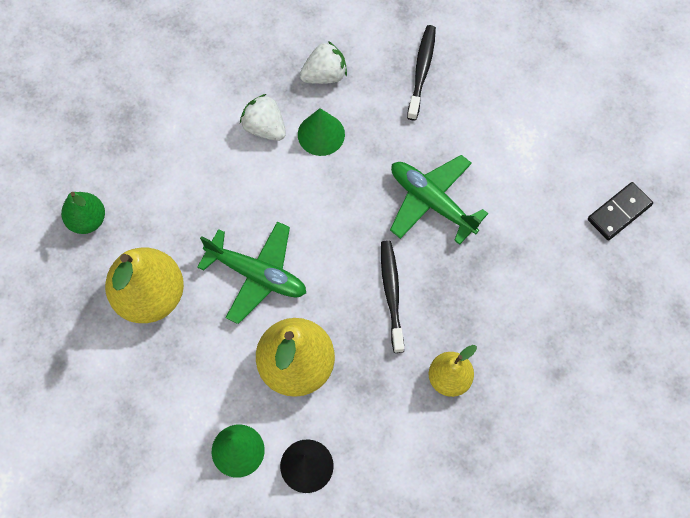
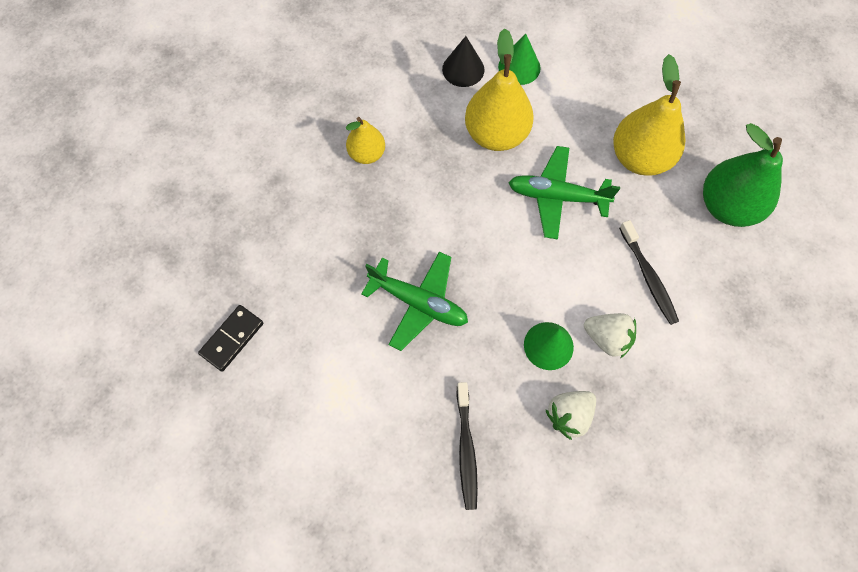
camera: 165 degrees right, 0 degrees up
green pear [61,192,105,234] -> green pear [703,123,783,227], size x1.73
black toothbrush [381,240,404,353] -> black toothbrush moved to [619,220,679,325]

